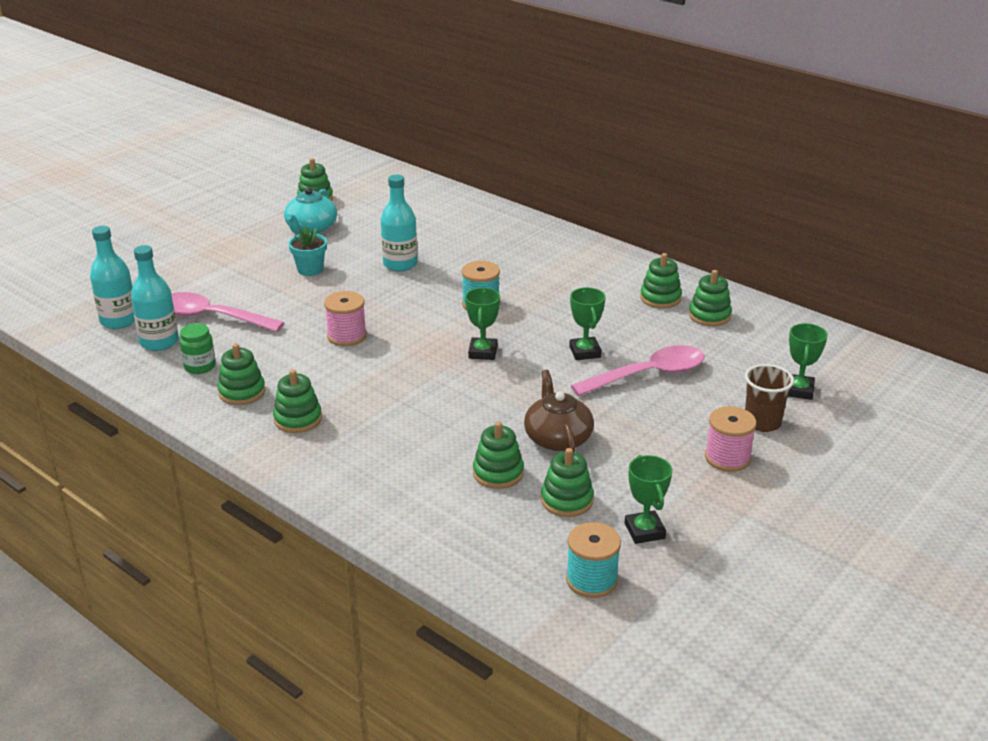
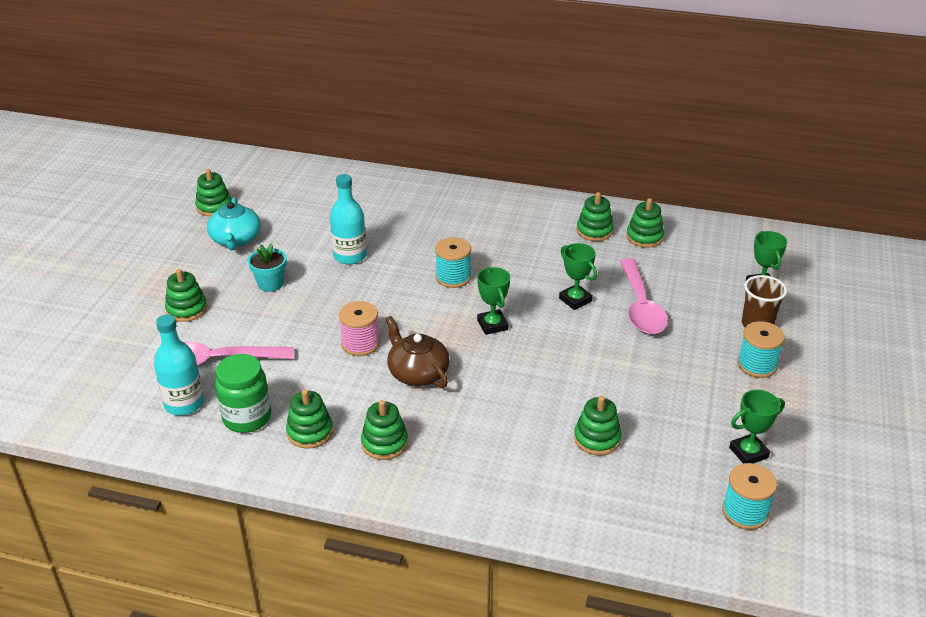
camera: 25 degrees left, 5 degrees up
turquoise bottle [90,226,135,329] -> none
green jar [180,323,216,374] -> green jar [215,354,271,433], size x1.53
brown teapot [524,370,594,452] -> brown teapot moved to [386,316,450,388]
green stacking toy [541,448,594,517] -> green stacking toy moved to [165,269,207,322]
pink spoon [571,345,705,396] -> pink spoon turned 135 degrees clockwise [620,258,668,334]
green trophy [625,455,672,544] -> green trophy turned 75 degrees counterclockwise [729,390,785,464]
pink spool [705,406,756,472] -> turquoise spool [737,321,785,378]

